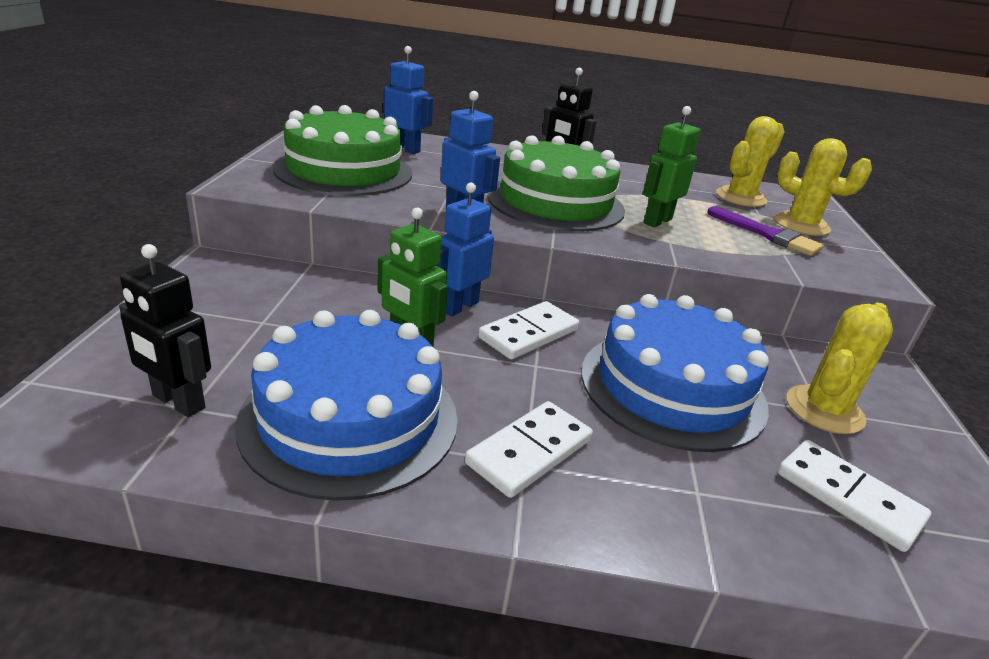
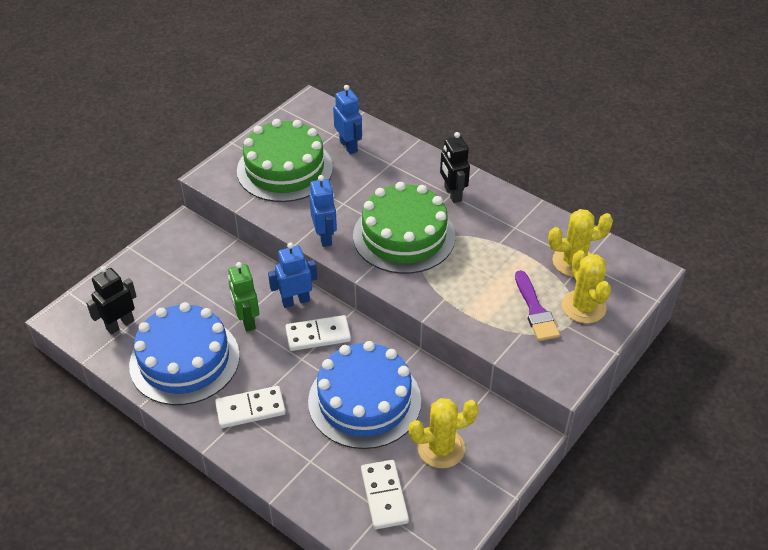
camera: 35 degrees right, 15 degrees up
black robot [119,244,211,417] -> black robot turned 75 degrees clockwise [86,266,137,334]
green robot [643,106,700,227] -> none

